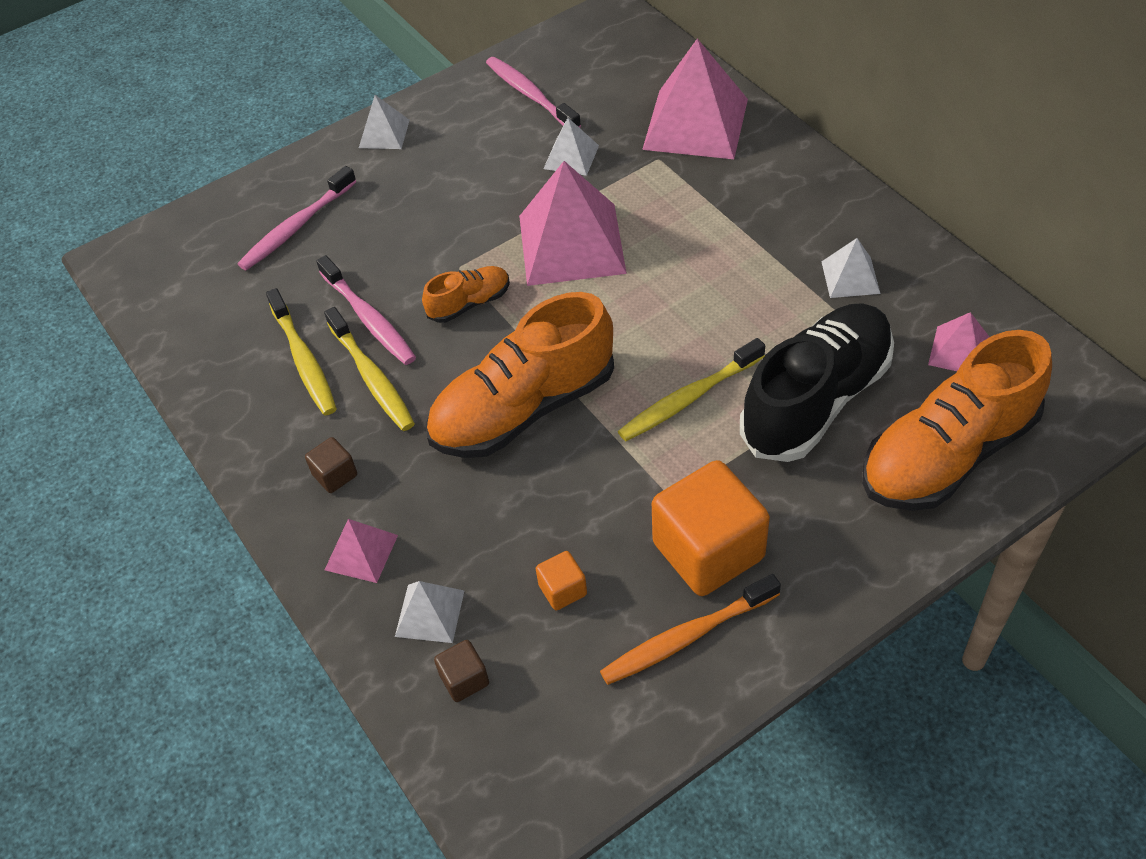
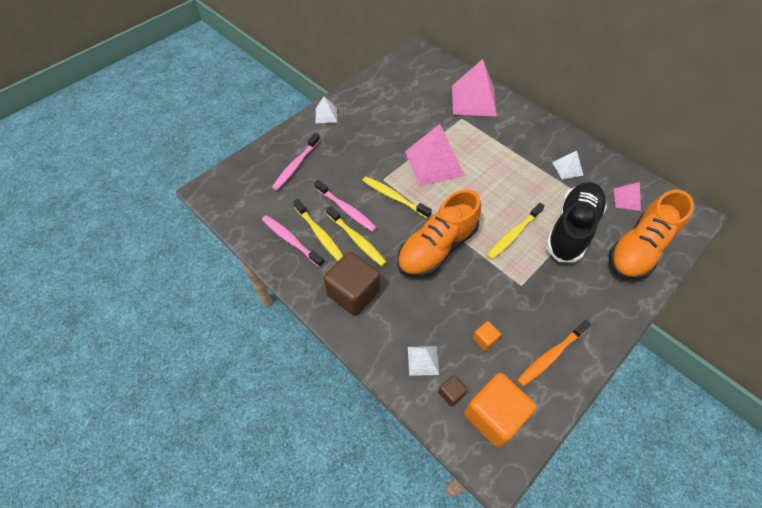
camera: 15 degrees left, 5 degrees up
brown cube [305,437,357,493] -> brown cube [323,251,380,316], size x2.25
pink pyramid [325,519,398,583] -> none
orange shoe [422,266,510,323] -> yellow toothbrush [362,177,432,219]
pink toothbrush [486,57,581,128] -> pink toothbrush moved to [262,215,325,267]
white pyramid [543,118,599,176] -> none
orange cube [652,460,770,596] -> orange cube moved to [464,373,536,447]

